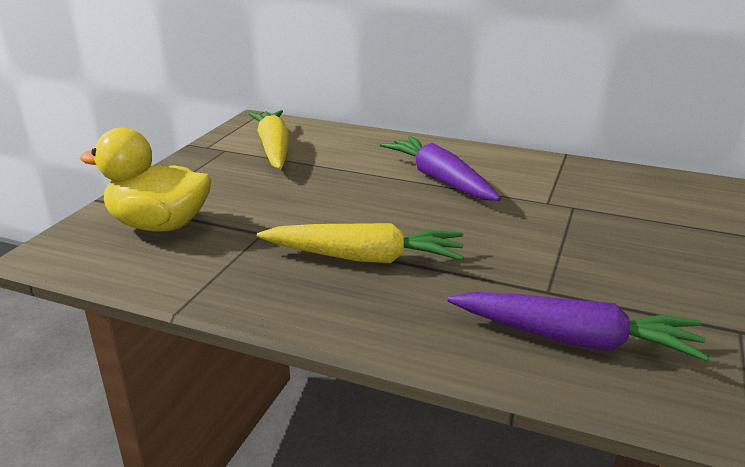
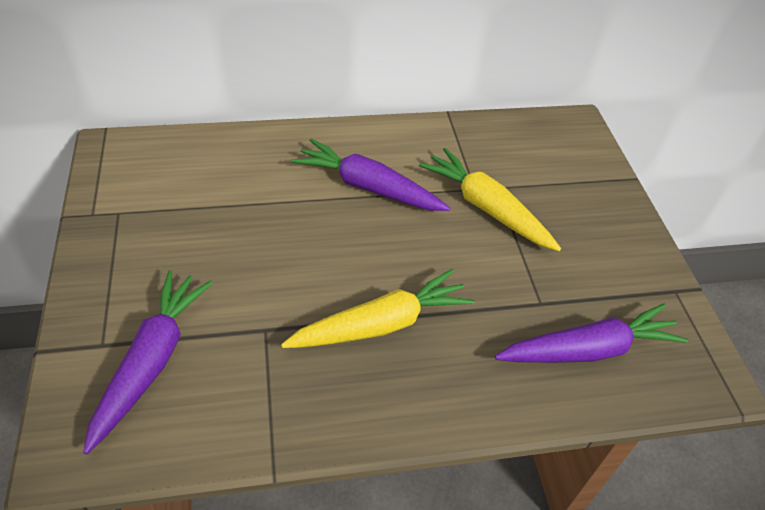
camera: 35 degrees left, 20 degrees up
yellow duck [80,127,211,232] -> purple carrot [83,270,213,454]
yellow carrot [249,110,290,169] -> yellow carrot moved to [419,148,561,251]

